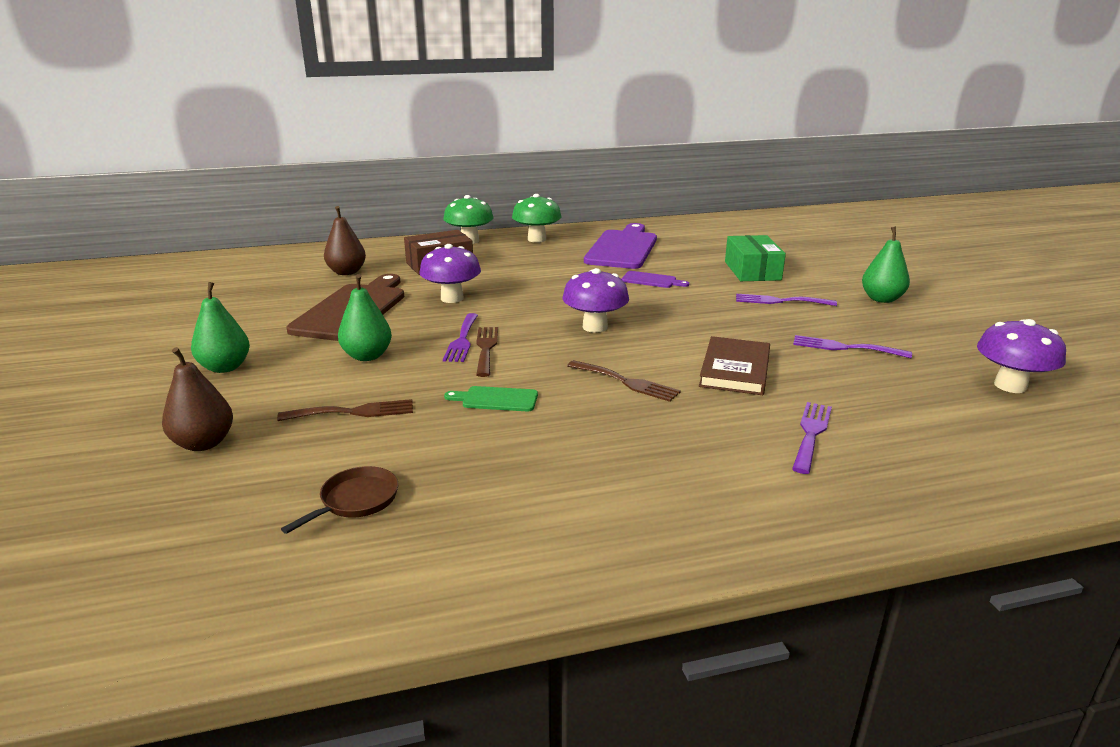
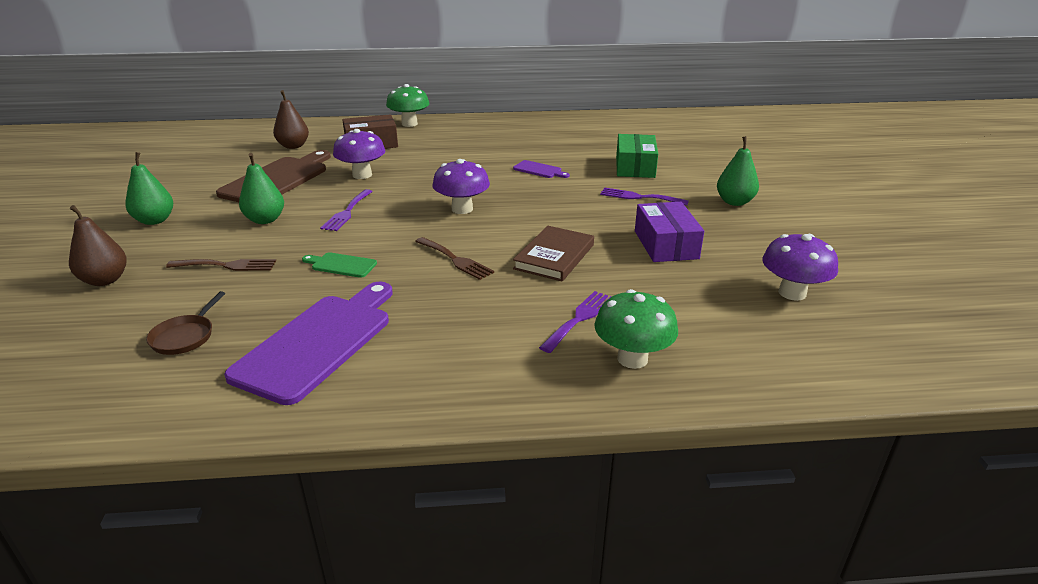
camera: 10 degrees right, 5 degrees up
brown pan [281,466,398,534] -> brown pan turned 150 degrees clockwise [146,291,225,355]
brown fork [476,327,498,377] -> none
green mushroom [512,194,562,243] -> green mushroom moved to [594,289,678,369]
purple cutting board [584,223,657,269] -> purple cutting board moved to [224,282,393,405]
purple fork [793,335,912,358] -> purple box [635,202,704,262]

